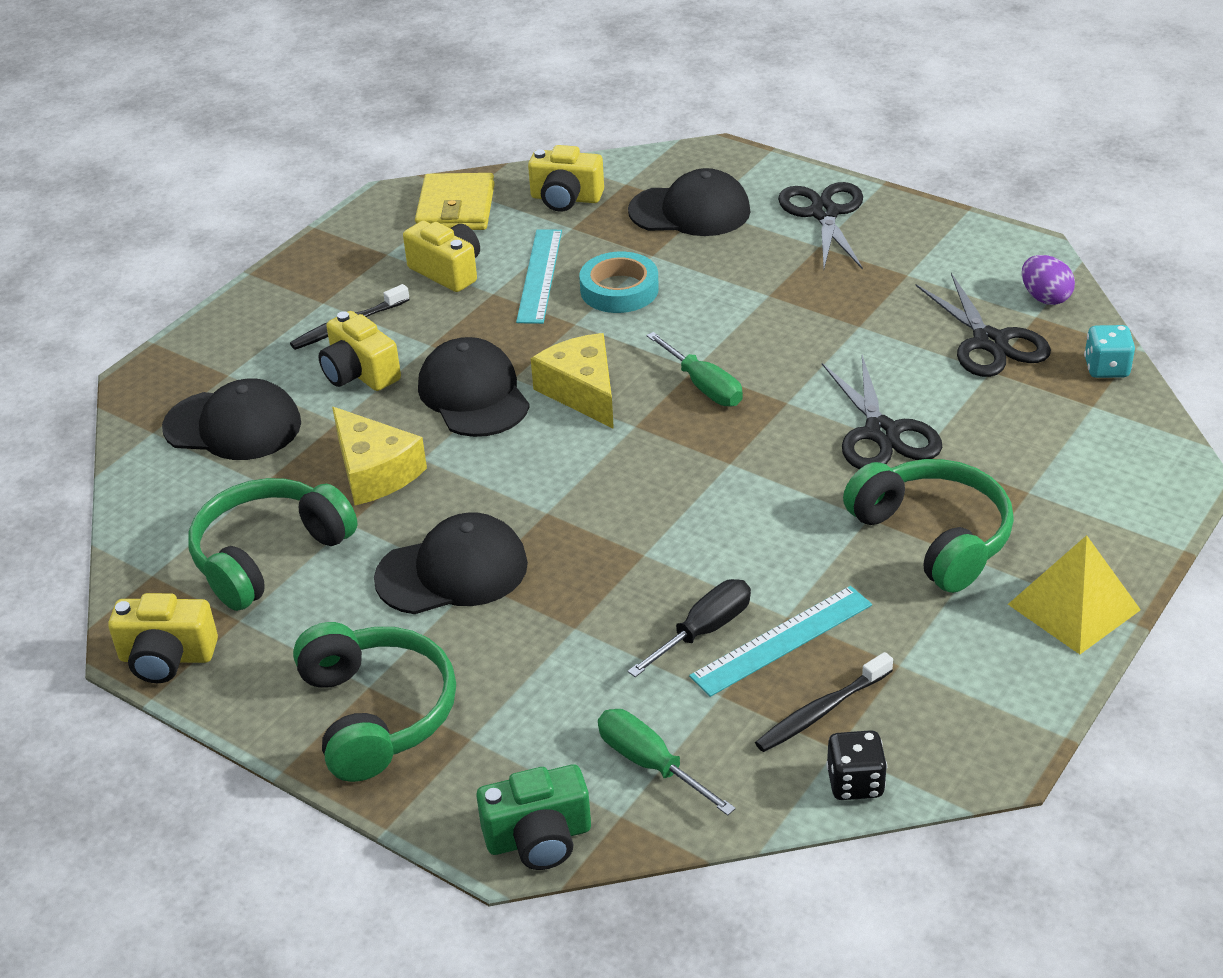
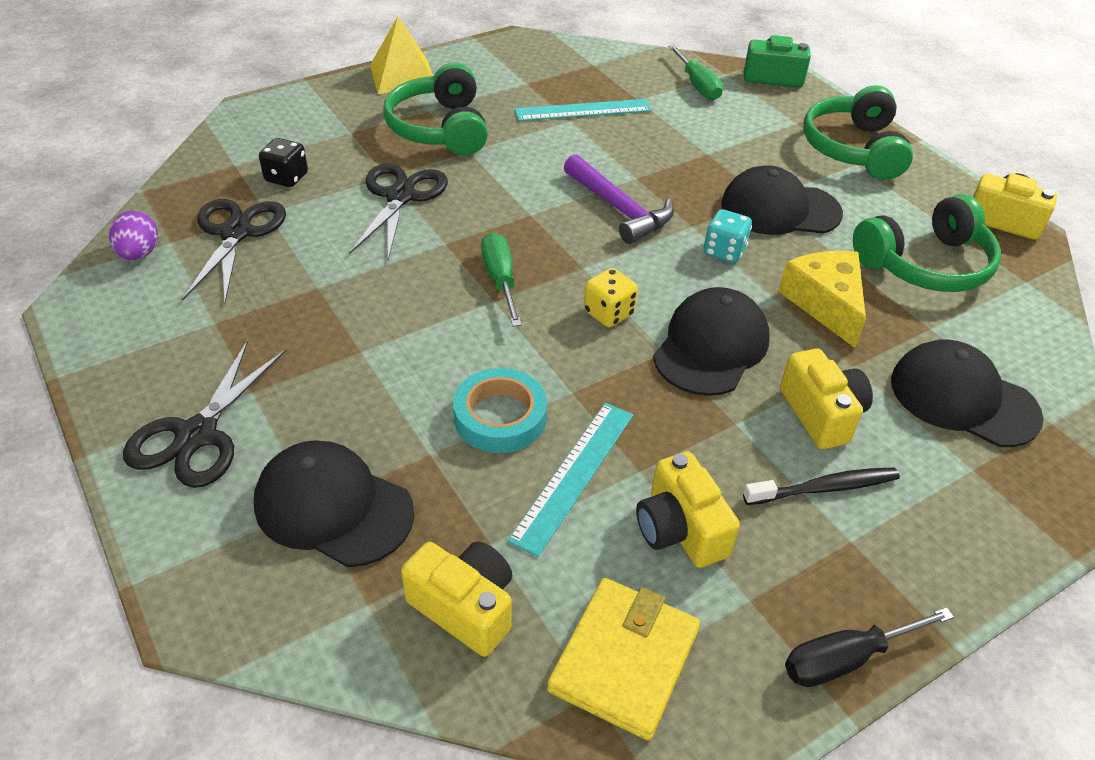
camera: 160 degrees left, 5 degrees up
black cap [418,337,530,437] -> black cap turned 150 degrees counterclockwise [653,287,770,396]
yellow cheese [531,333,614,429] -> yellow dice [584,268,638,327]
black screwdriver [628,579,751,677] -> black screwdriver moved to [785,607,954,687]
black toothbrush [755,652,893,752] -> none
black dice [826,730,887,800] -> black dice moved to [259,138,308,187]
turquoise dice [1084,325,1135,378] -> turquoise dice moved to [704,209,752,263]
none -> purple hammer [564,154,674,244]

